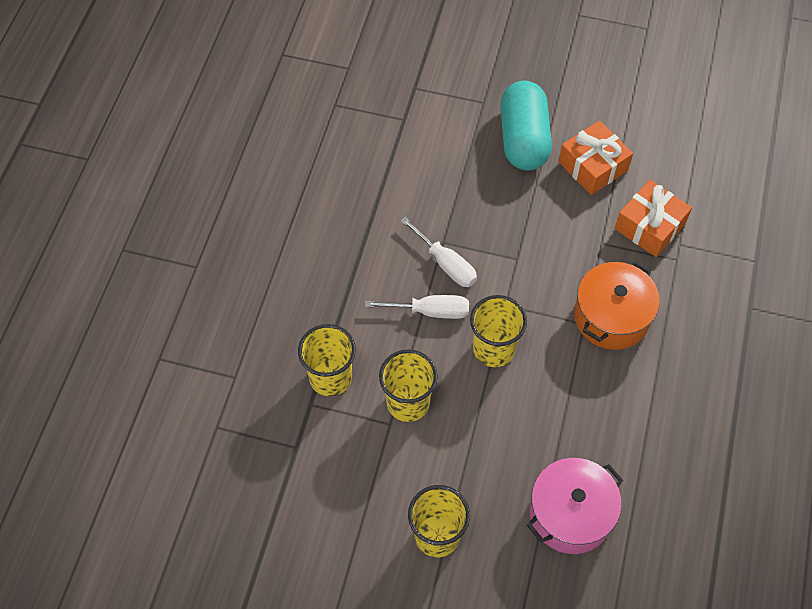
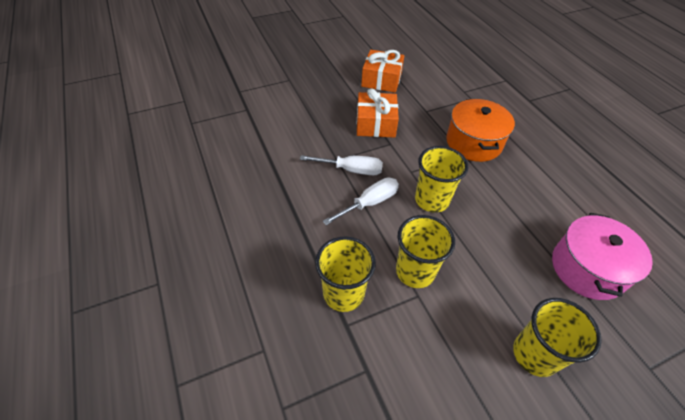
camera: 40 degrees left, 10 degrees down
turquoise capsule [500,81,552,171] -> none
orange gift [615,180,692,257] -> orange gift moved to [357,89,399,138]

